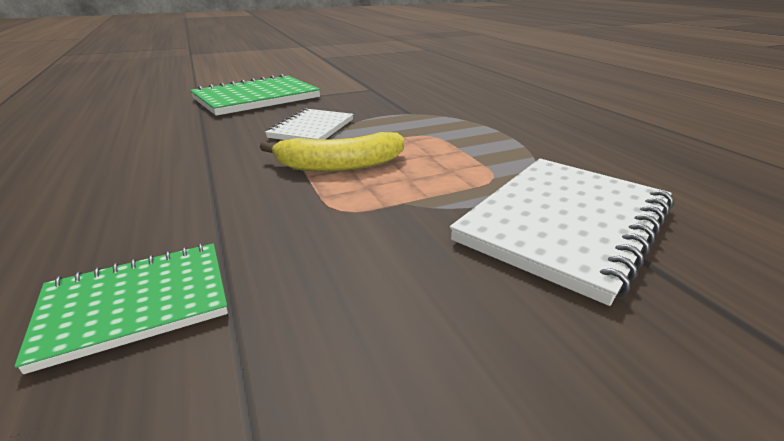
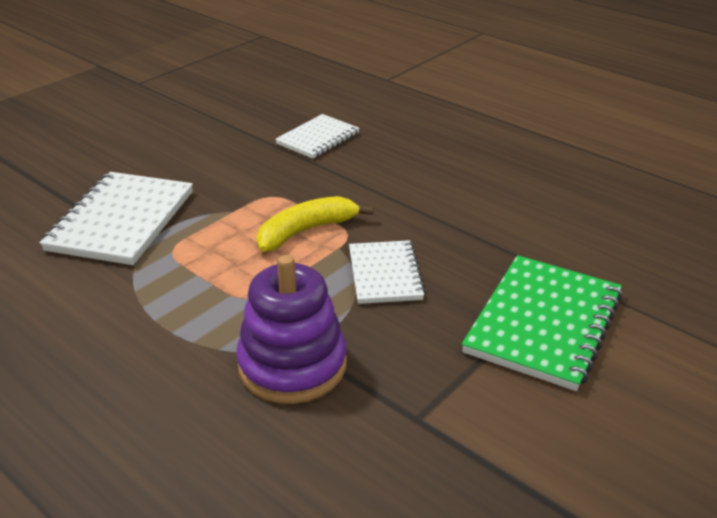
camera: 155 degrees right, 5 degrees up
green notebook [14,243,228,374] -> white notebook [275,114,360,159]
none -> purple stacking toy [236,255,347,404]

